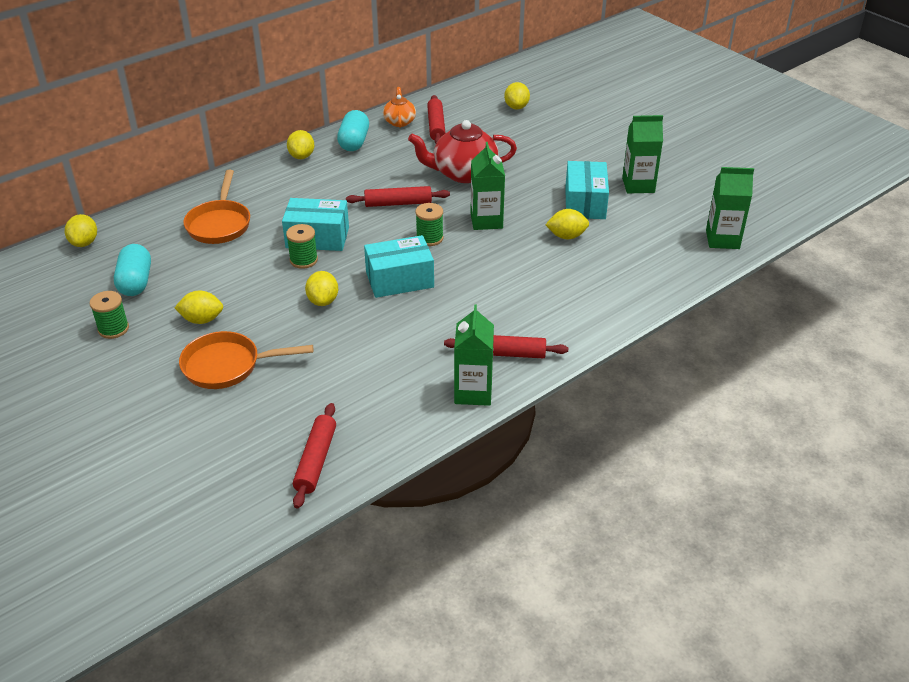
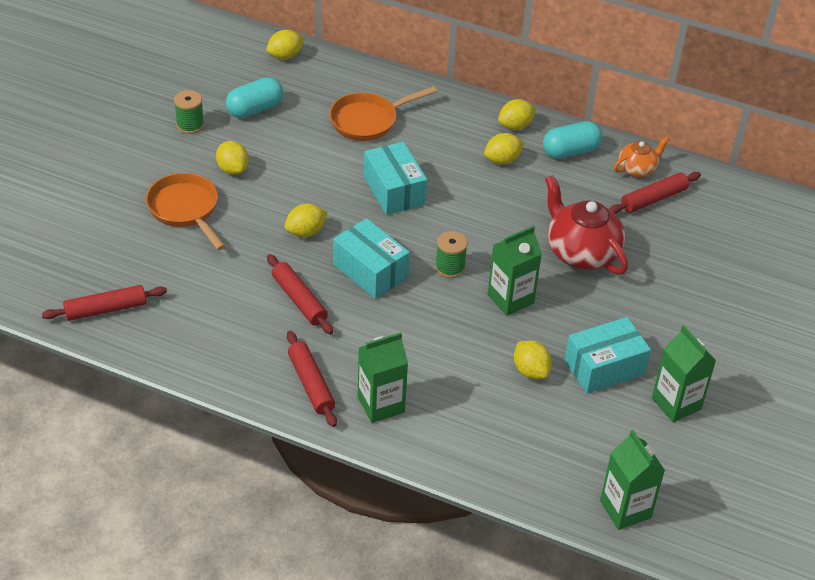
camera: 60 degrees right, 5 degrees up
green spool [286,224,318,269] -> none
red rolling pin [346,186,450,207] -> red rolling pin moved to [267,254,333,335]
green carton [454,305,494,406] -> green carton moved to [358,332,408,423]
yellow lemon [504,82,530,109] -> yellow lemon moved to [484,133,524,165]

